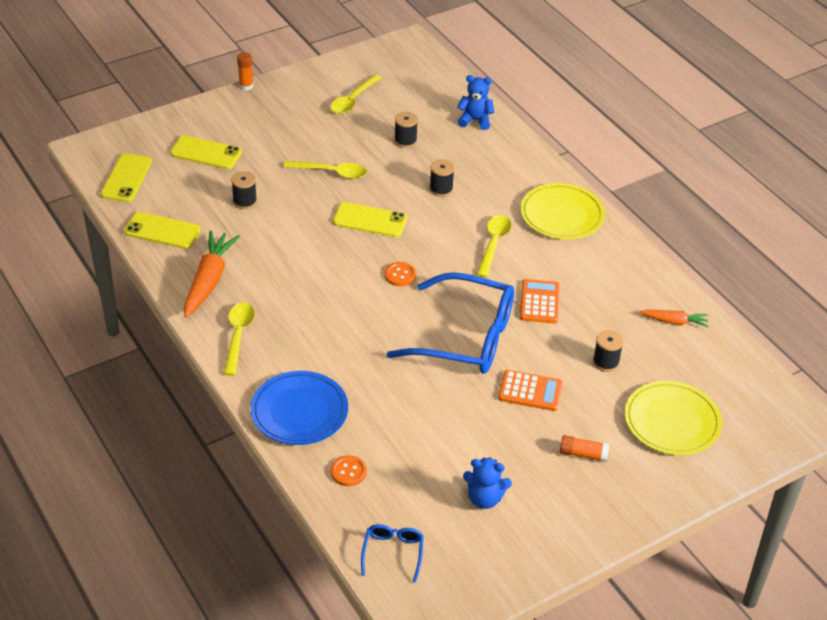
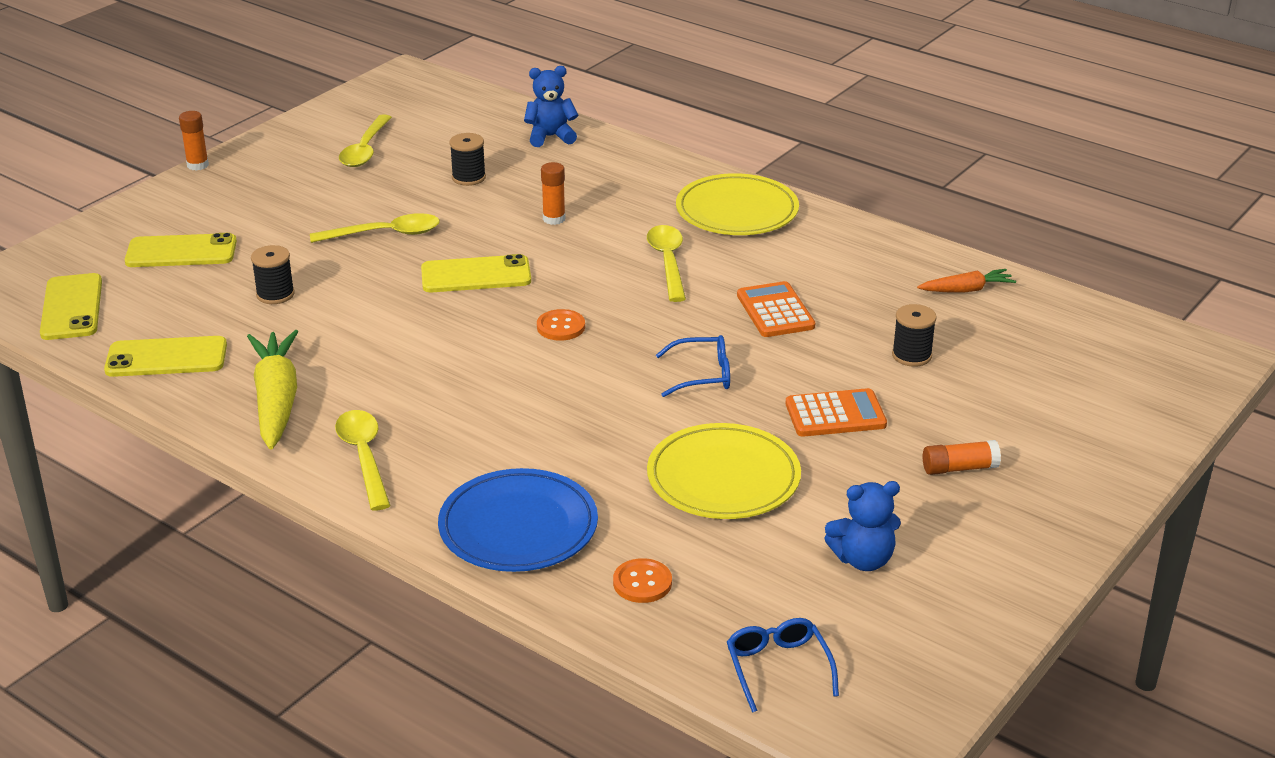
camera: 20 degrees left, 10 degrees down
orange carrot [184,231,240,317] -> yellow carrot [247,330,299,450]
blue glasses [387,272,514,374] -> blue glasses [656,335,730,397], size x0.44
black spool [429,159,455,197] -> orange glue stick [541,162,565,225]
yellow plate [624,381,722,455] -> yellow plate moved to [647,423,801,519]

